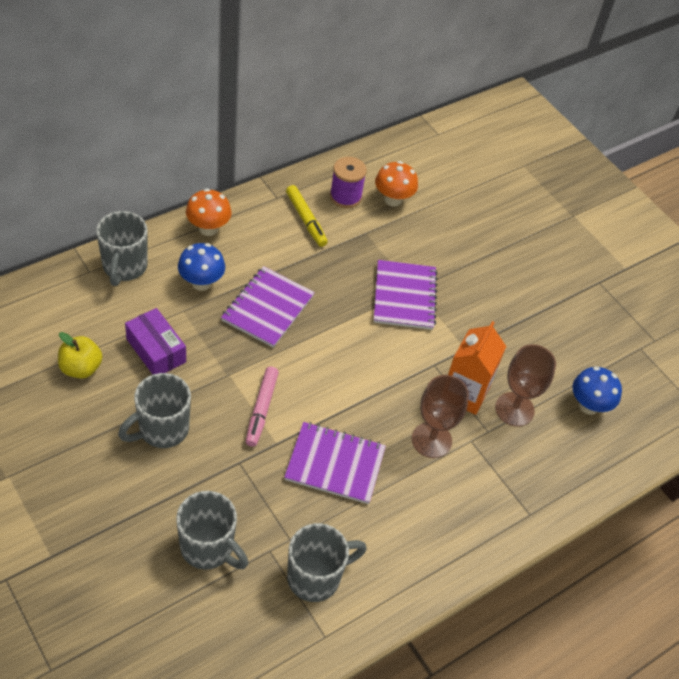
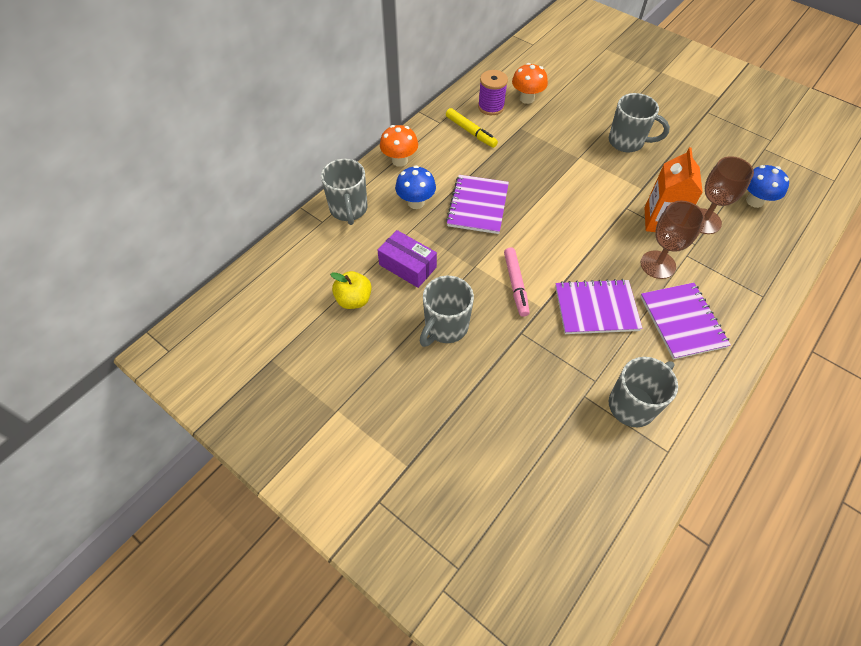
camera: 10 degrees left, 5 degrees up
grey mug [176,491,248,570] -> grey mug moved to [609,93,670,152]
purple notebook [374,260,438,330] -> purple notebook moved to [641,283,731,360]

